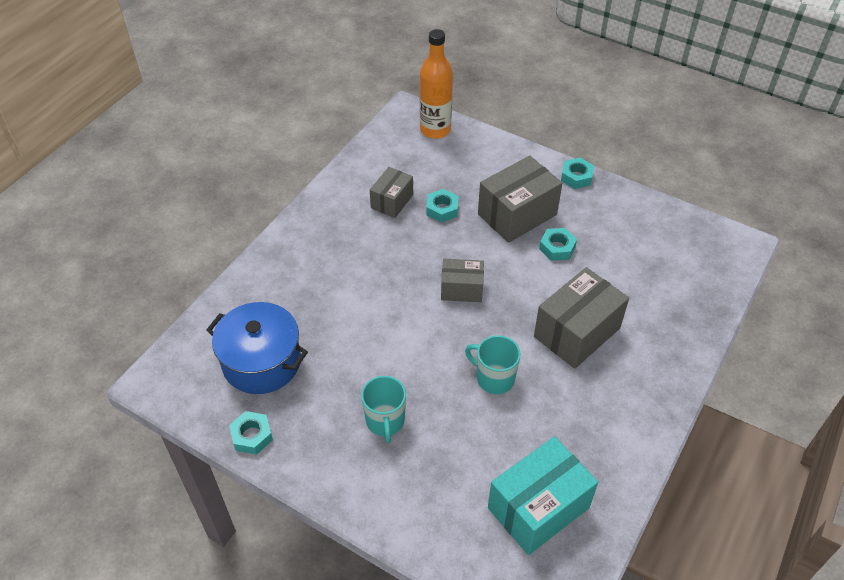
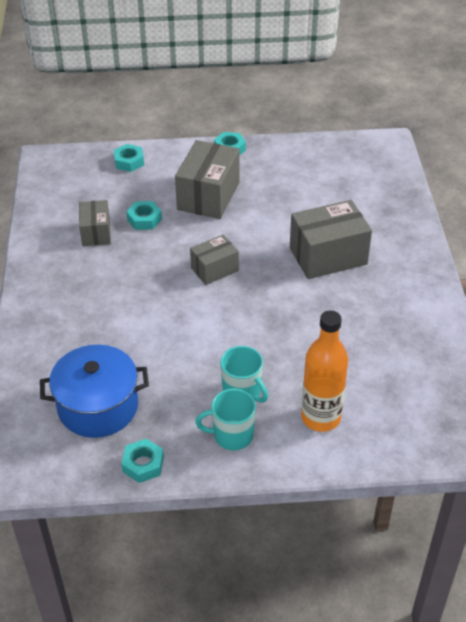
camera: 35 degrees left, 5 degrees down
orange bottle [420,29,453,139] -> orange bottle moved to [301,310,348,432]
turquoise mug [465,335,521,394] -> turquoise mug moved to [195,389,256,450]
turquoise box [488,436,598,555] -> none
grey box [534,267,629,369] -> grey box turned 60 degrees clockwise [290,200,372,279]
turquoise nut [539,228,577,261] -> turquoise nut moved to [114,144,144,172]

